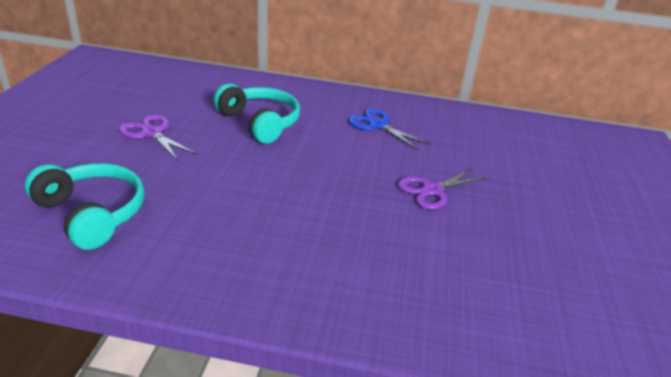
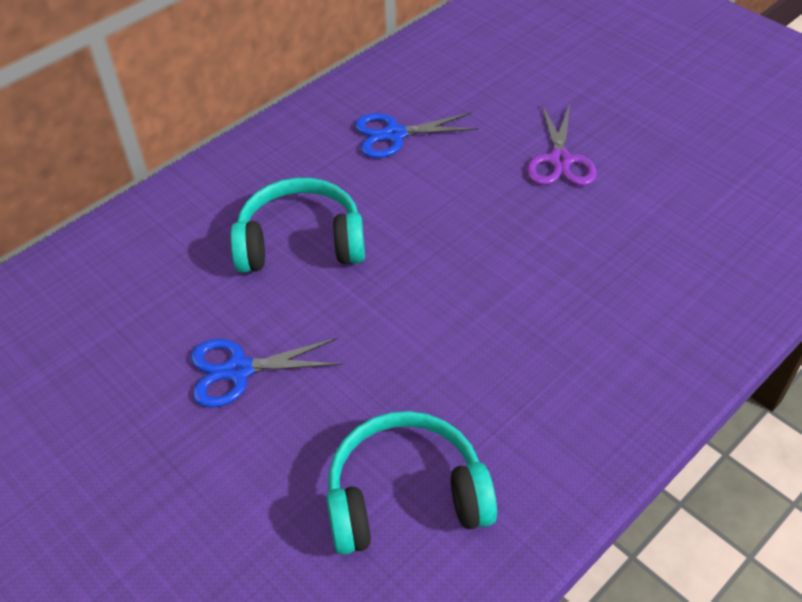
camera: 50 degrees left, 15 degrees up
purple scissors [119,115,197,161] -> blue scissors [191,338,343,408]

